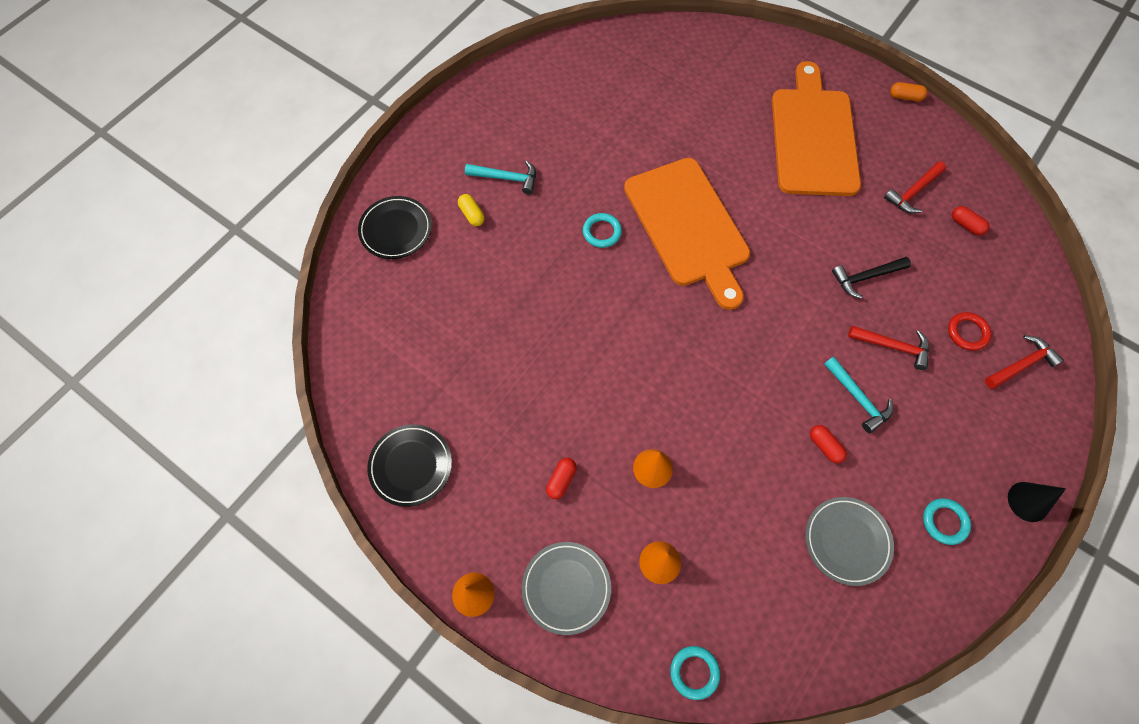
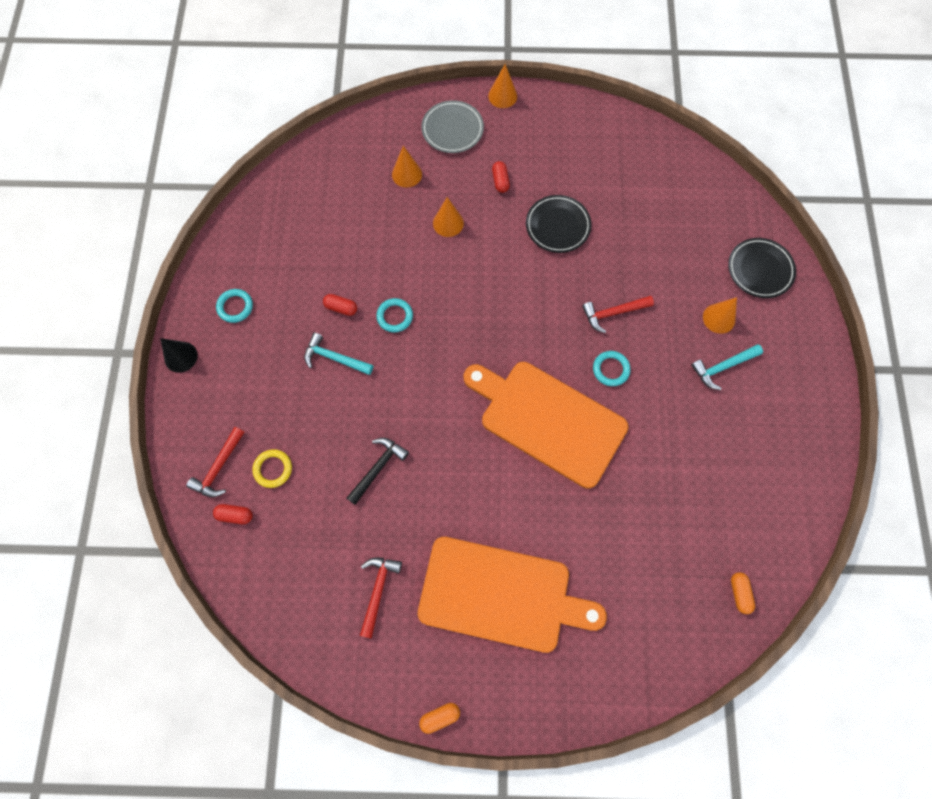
camera: 145 degrees right, 5 degrees up
black plate [367,424,452,507] -> black plate moved to [526,195,591,253]
yellow capsule [458,194,485,226] -> orange cone [703,297,737,334]
turquoise ring [670,646,720,700] -> turquoise ring moved to [376,298,413,332]
orange cutting board [772,61,861,196] -> orange cutting board turned 45 degrees counterclockwise [418,537,607,653]
grey plate [805,497,894,586] -> none
red hammer [848,326,929,370] -> red hammer moved to [582,296,654,333]
red ring [948,312,992,351] -> yellow ring [253,449,292,488]
red capsule [952,206,990,236] -> red capsule moved to [213,504,253,524]
none -> orange capsule [731,572,755,614]

